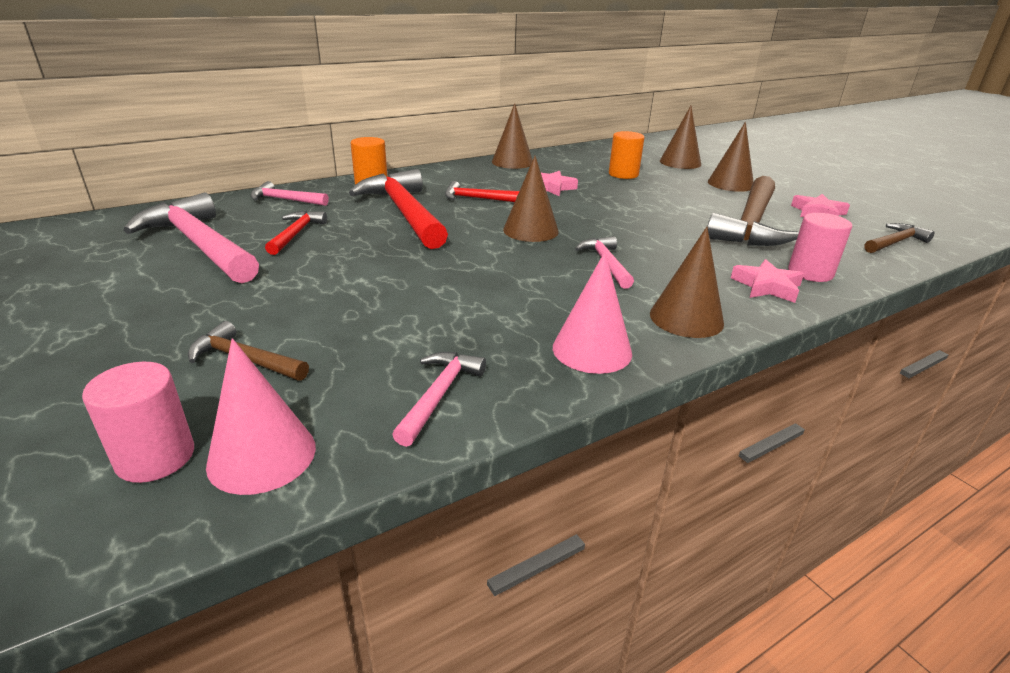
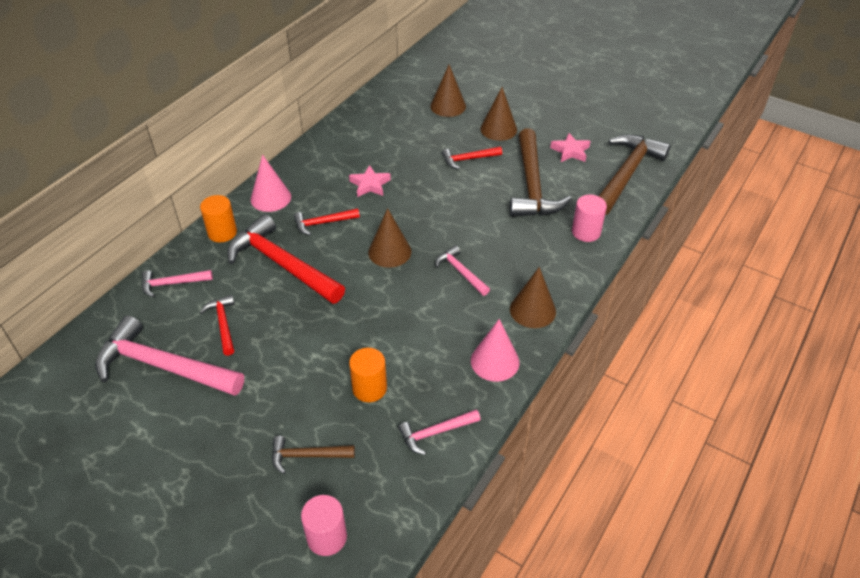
camera: 25 degrees left, 15 degrees up
pink cone [206,338,316,495] -> pink cone moved to [251,154,291,212]
pink hammer [392,352,486,447] -> pink hammer turned 105 degrees counterclockwise [398,409,481,455]
brown cone [492,103,533,169] -> none
orange cylinder [609,131,645,179] -> orange cylinder moved to [349,348,387,402]
pink star [731,259,804,303] -> none
brown hammer [864,223,935,253] -> brown hammer [599,134,670,215], size x2.02
none -> red hammer [442,147,502,169]

